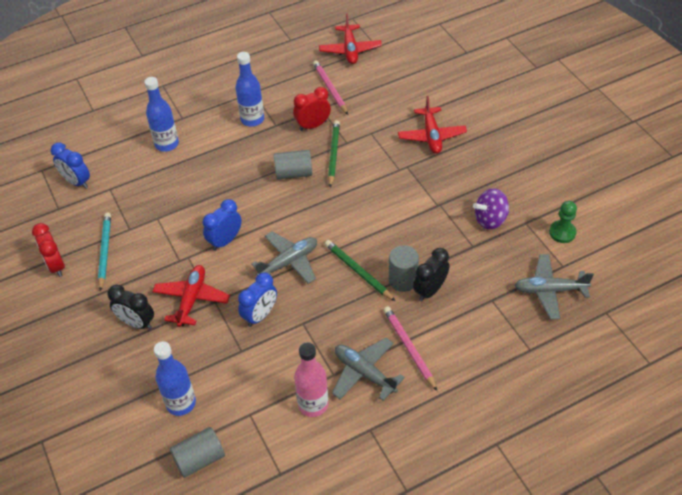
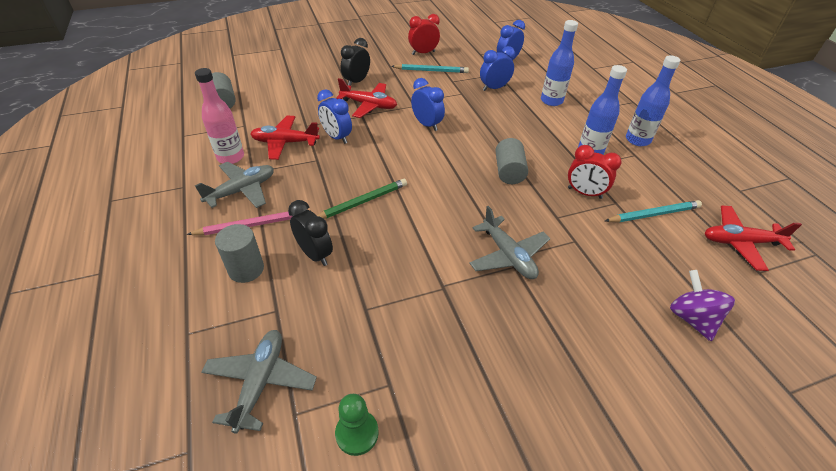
camera: 95 degrees right, 5 degrees down
blue bottle [154,341,196,416] -> blue bottle moved to [626,55,680,146]
grey plane [251,231,317,284] -> grey plane moved to [469,206,551,279]
red clock [293,87,331,131] -> red clock turned 135 degrees clockwise [568,145,622,199]
pink pencil [313,60,348,115] -> turquoise pencil [605,200,702,222]
green pencil [328,120,340,188] -> none
grey cylinder [389,245,419,292] -> grey cylinder moved to [215,224,264,283]
red plane [398,96,467,154] -> red plane moved to [251,116,320,160]
purple spinning top [473,188,509,229] -> purple spinning top moved to [670,270,735,341]
none -> blue clock [480,46,515,91]

